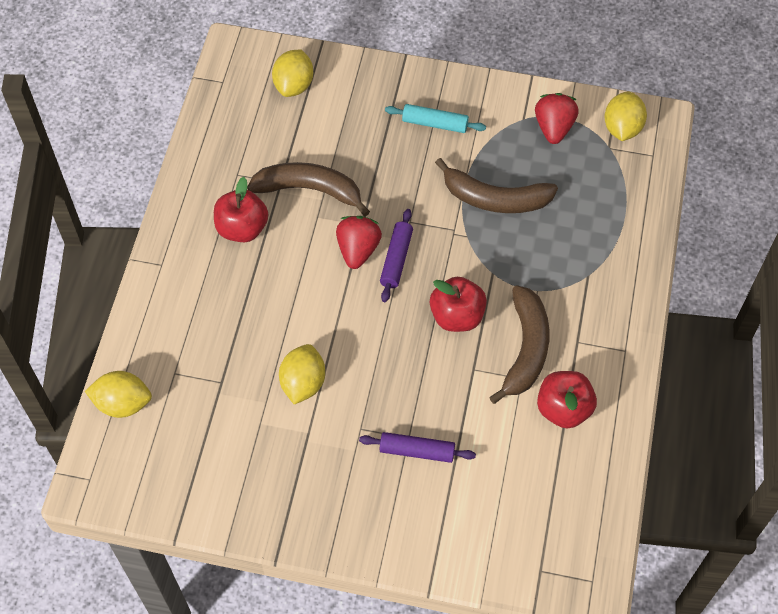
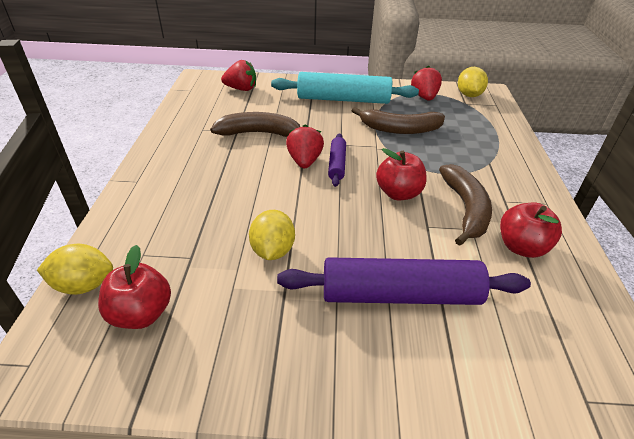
camera: 10 degrees left, 20 degrees down
red apple [214,177,268,242] -> red apple moved to [98,245,171,329]
yellow lemon [272,49,313,97] -> red strawberry [221,60,256,91]
purple rolling pin [359,432,476,463] -> purple rolling pin [277,257,531,305], size x2.01
turquoise rolling pin [385,104,486,133] -> turquoise rolling pin [271,72,419,104], size x2.01

